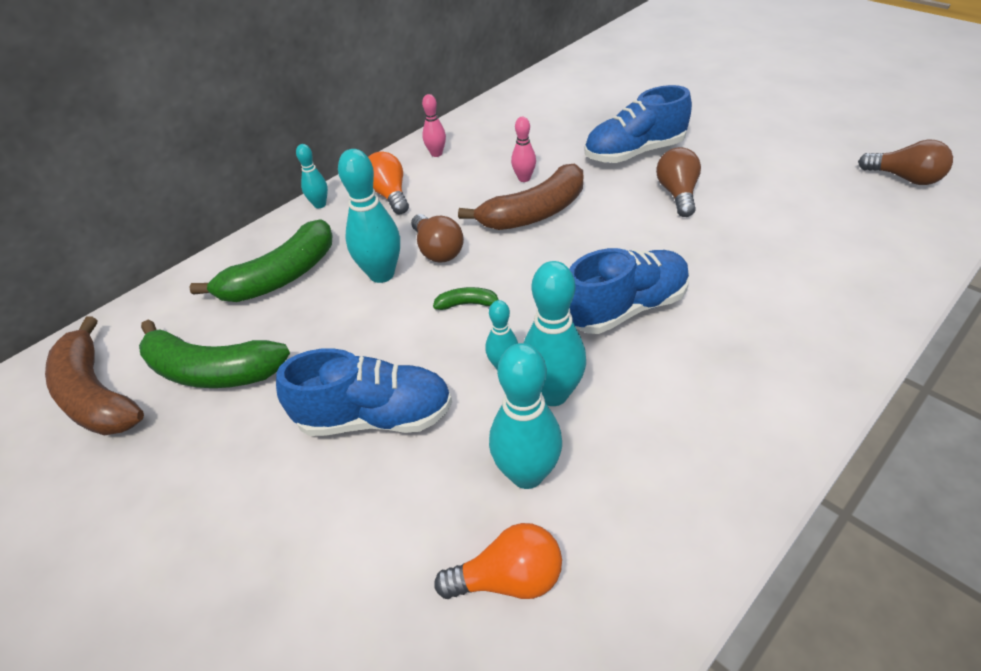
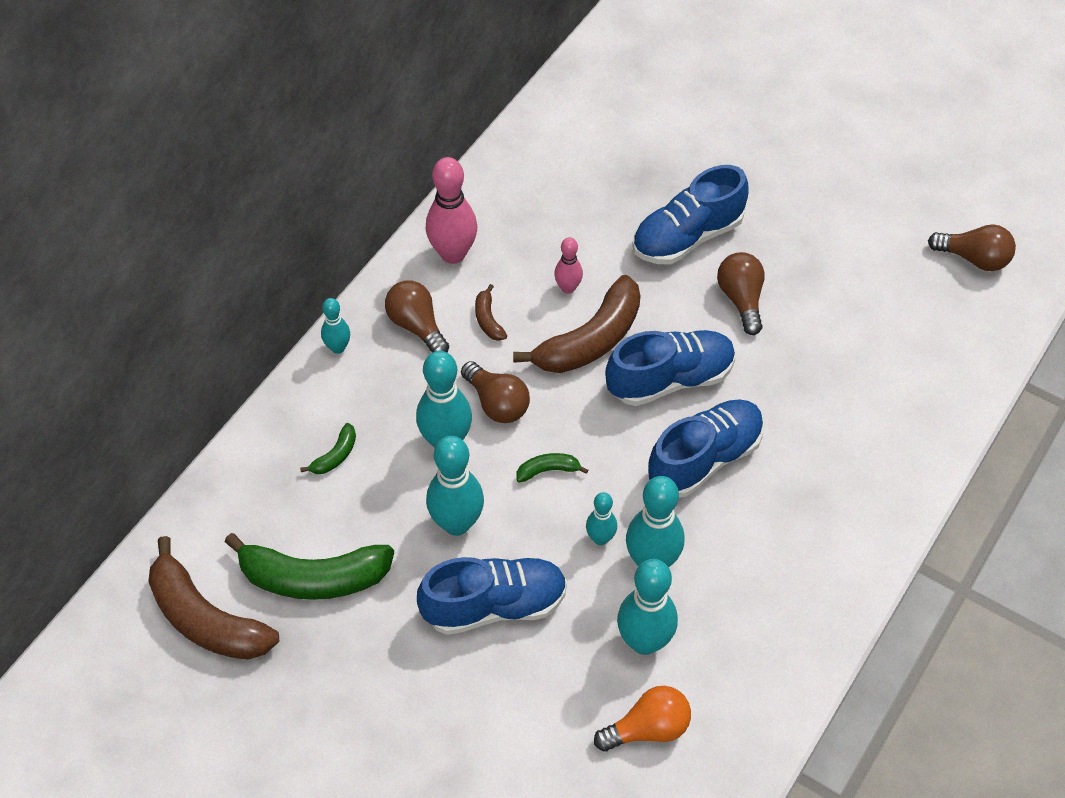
camera: 15 degrees left, 10 degrees up
green banana [189,219,332,302] -> green banana [300,423,356,474], size x0.44
orange light bulb [368,152,409,214] -> brown light bulb [385,280,449,353]
pink bowling pin [422,94,446,157] -> pink bowling pin [426,157,477,264], size x1.82
none -> turquoise bowling pin [426,436,484,536]
none -> brown banana [475,284,507,341]
none -> blue shoe [605,330,735,406]

